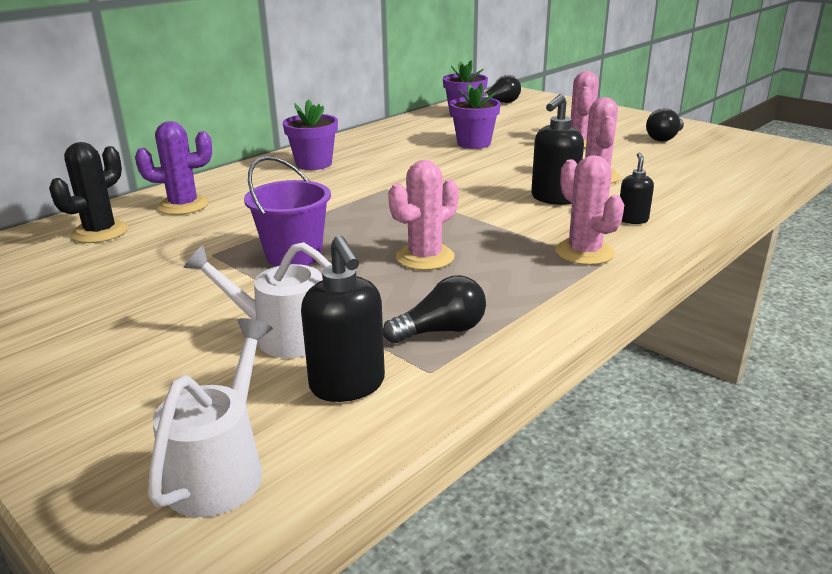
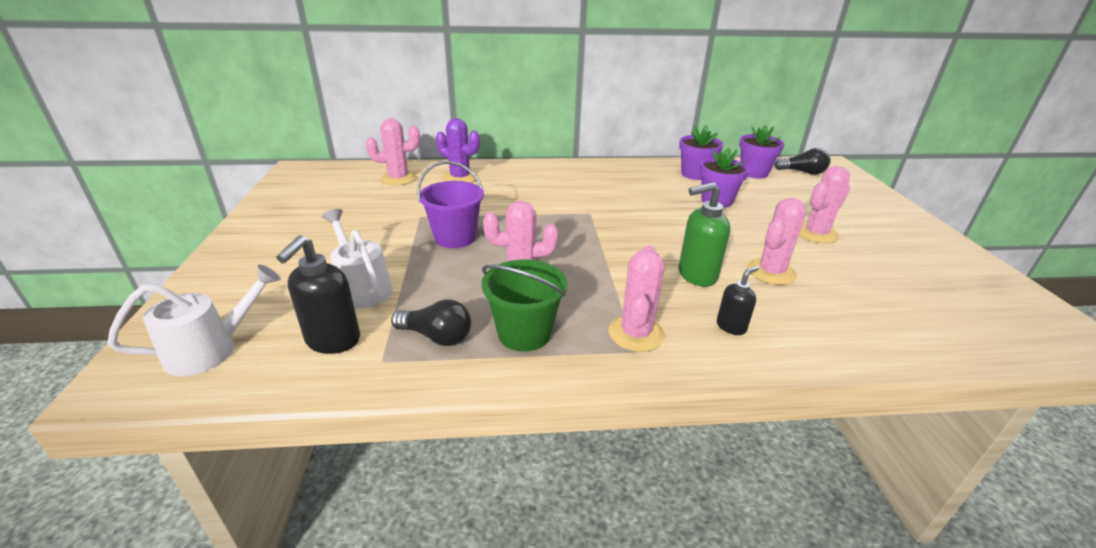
camera: 40 degrees right, 5 degrees up
black cactus [49,142,128,243] -> pink cactus [366,118,420,186]
purple flower pot [283,99,338,170] -> purple flower pot moved to [679,125,723,180]
black soap dispenser [531,94,584,205] -> green soap dispenser [679,182,730,287]
black light bulb [646,108,684,142] -> none
none -> green bucket [482,259,567,352]

